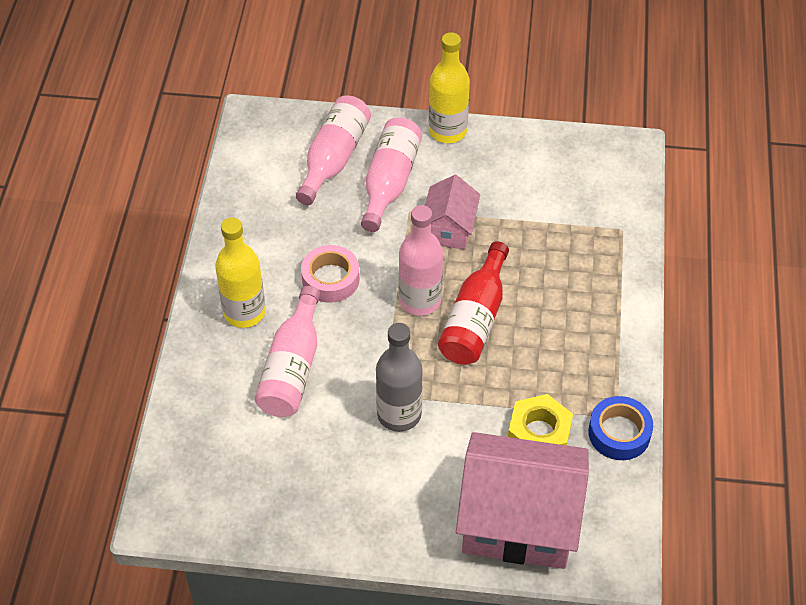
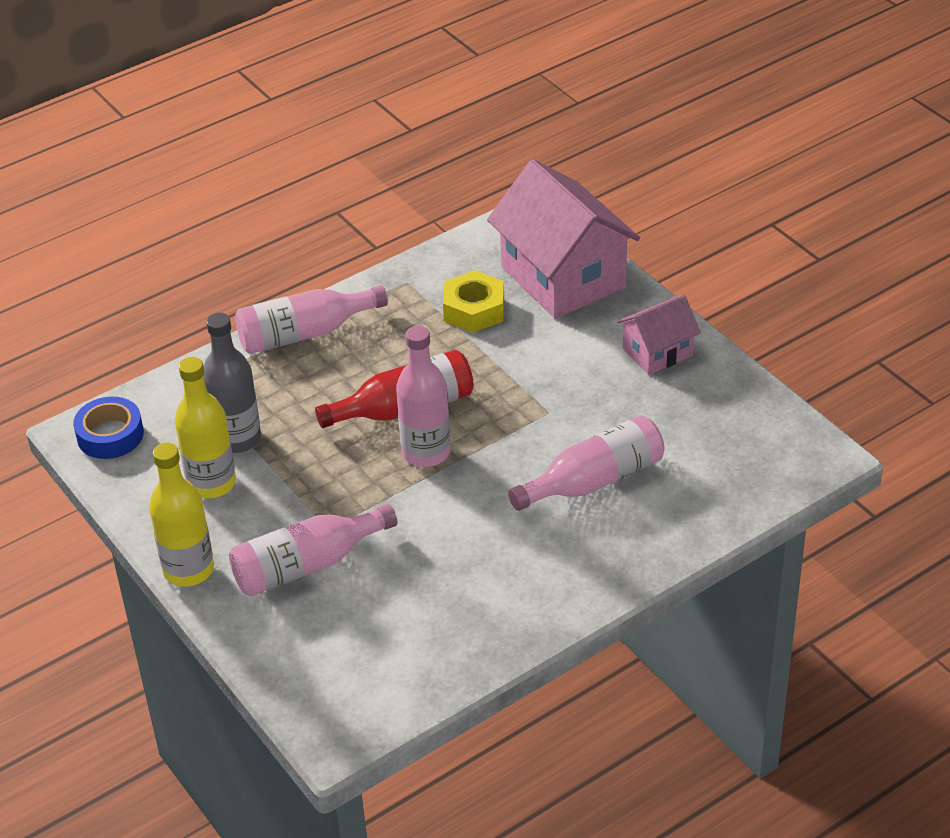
camera: 130 degrees left, 10 degrees down
yellow bottle [215,217,266,328] -> yellow bottle moved to [175,357,236,498]
pink bottle [296,95,371,205] -> pink bottle moved to [235,285,388,354]
pink tape [301,245,360,303] -> none
grey bottle [376,323,423,432] -> grey bottle moved to [203,313,261,453]
pink house [425,175,480,250] -> pink house moved to [617,295,701,375]
blue tape [588,396,653,460] -> blue tape moved to [73,397,144,459]

